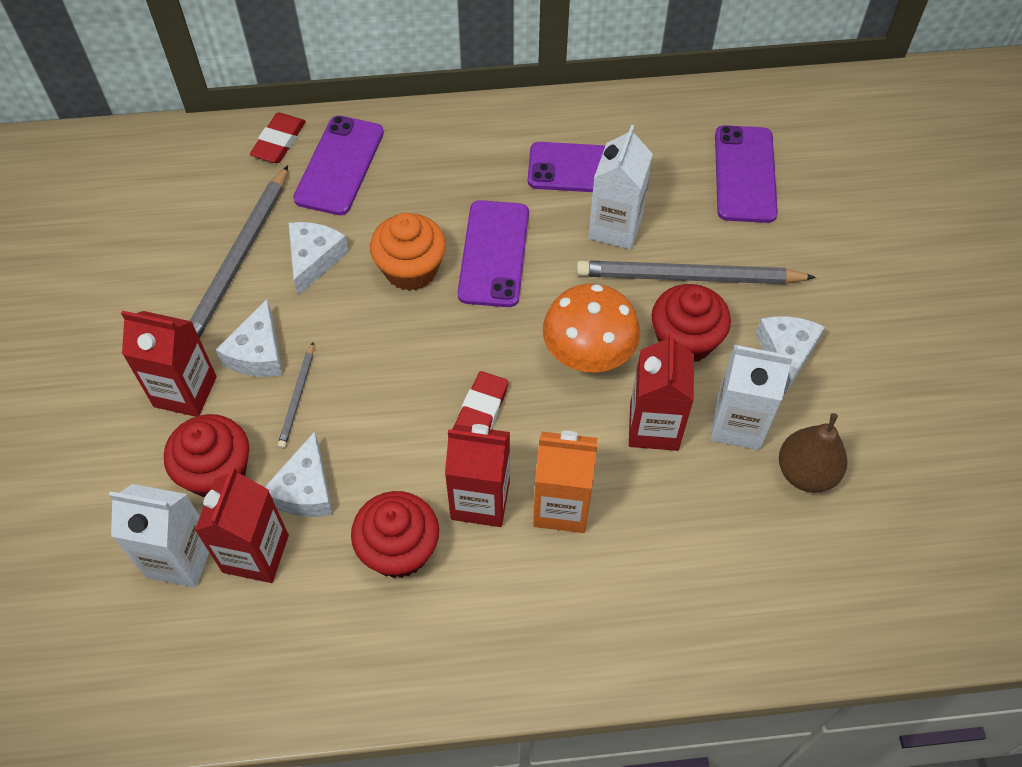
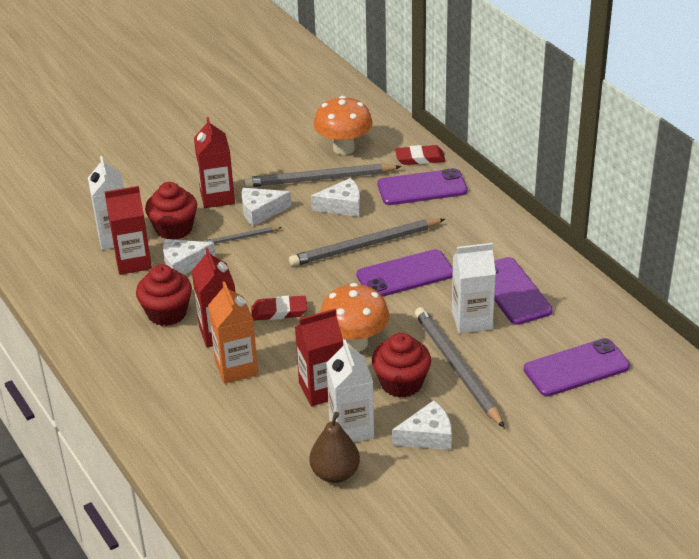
camera: 65 degrees right, 20 degrees down
orange cupcake [370,213,446,291] -> grey pencil [289,218,445,267]
none -> orange mushroom [313,96,373,155]

